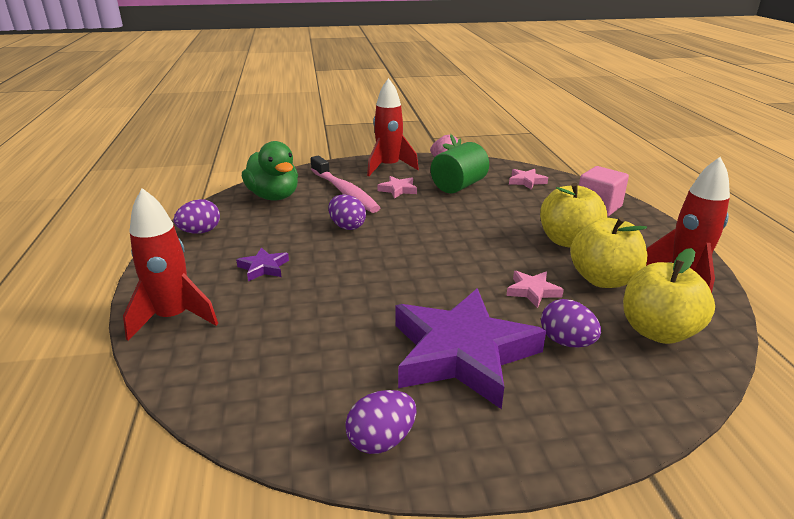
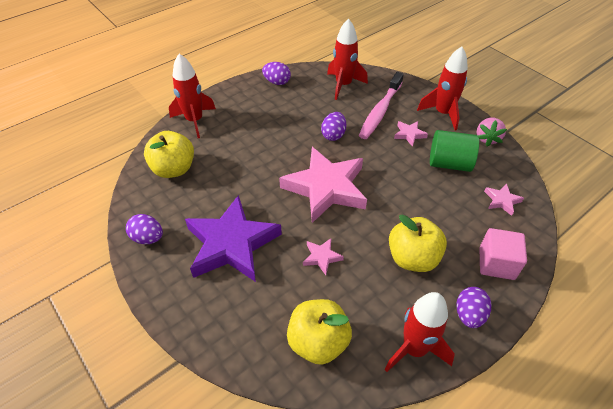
camera: 60 degrees right, 20 degrees up
purple star [236,247,289,281] -> none
green duck [242,141,298,201] -> red rocket [327,18,368,100]
purple egg [541,299,601,347] -> purple egg moved to [456,287,491,328]
yellow apple [570,217,647,288] -> yellow apple moved to [144,131,194,178]
none -> pink star [279,147,367,223]

